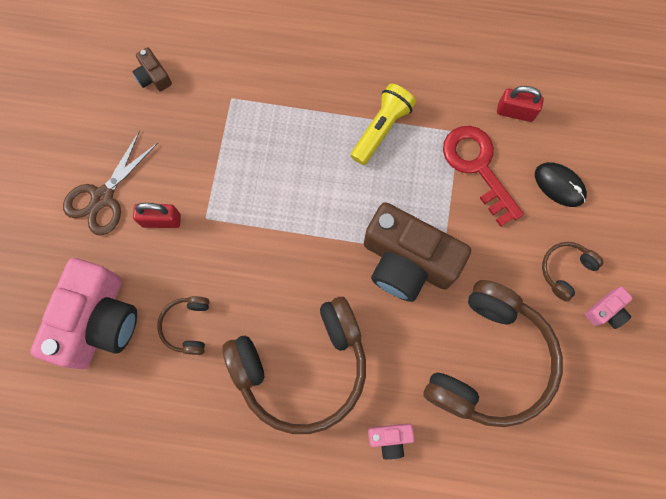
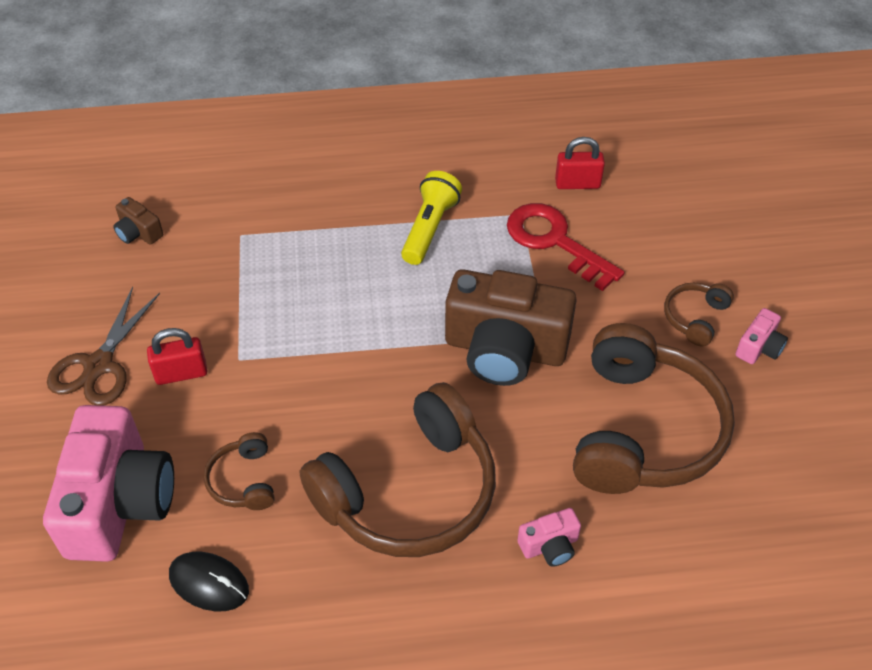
camera: 15 degrees left, 25 degrees down
black mouse [535,162,587,207] -> black mouse moved to [169,552,249,611]

